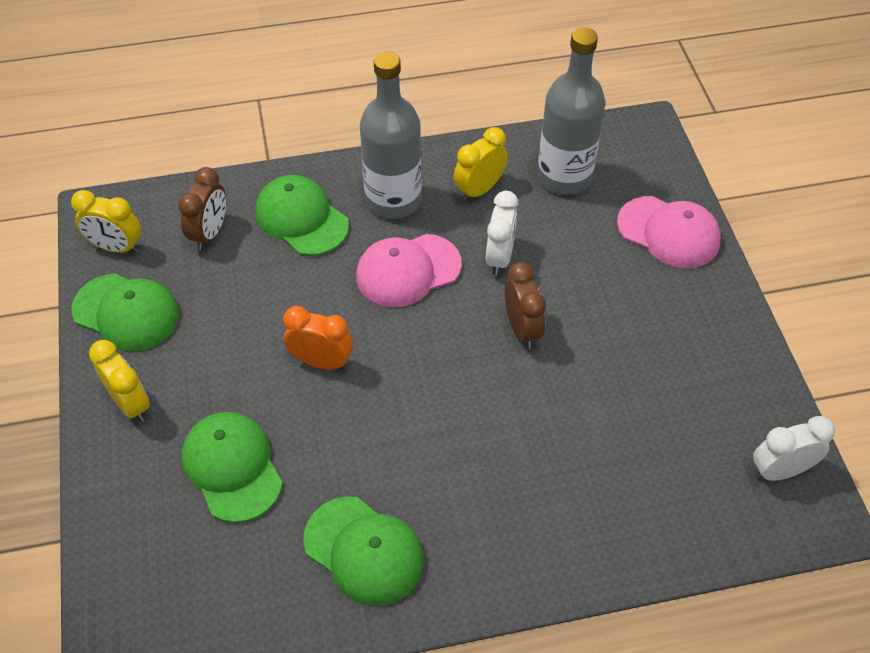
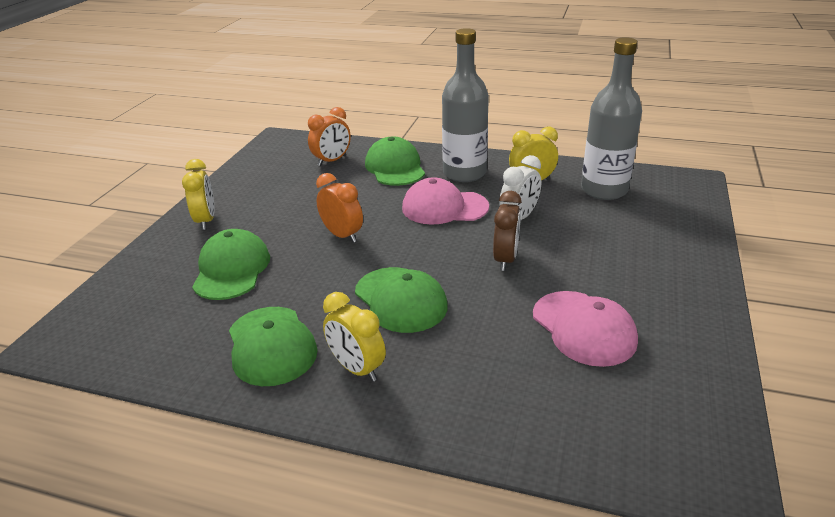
camera: 30 degrees right, 20 degrees down
yellow clock [71,190,141,253] -> yellow clock moved to [323,292,386,382]
green cap [71,273,179,351] -> green cap moved to [355,267,448,333]
brown clock [178,167,226,250] -> orange clock [308,107,351,166]
pink cap [617,196,721,269] -> pink cap moved to [533,291,638,367]
white clock [753,416,835,481] -> none

